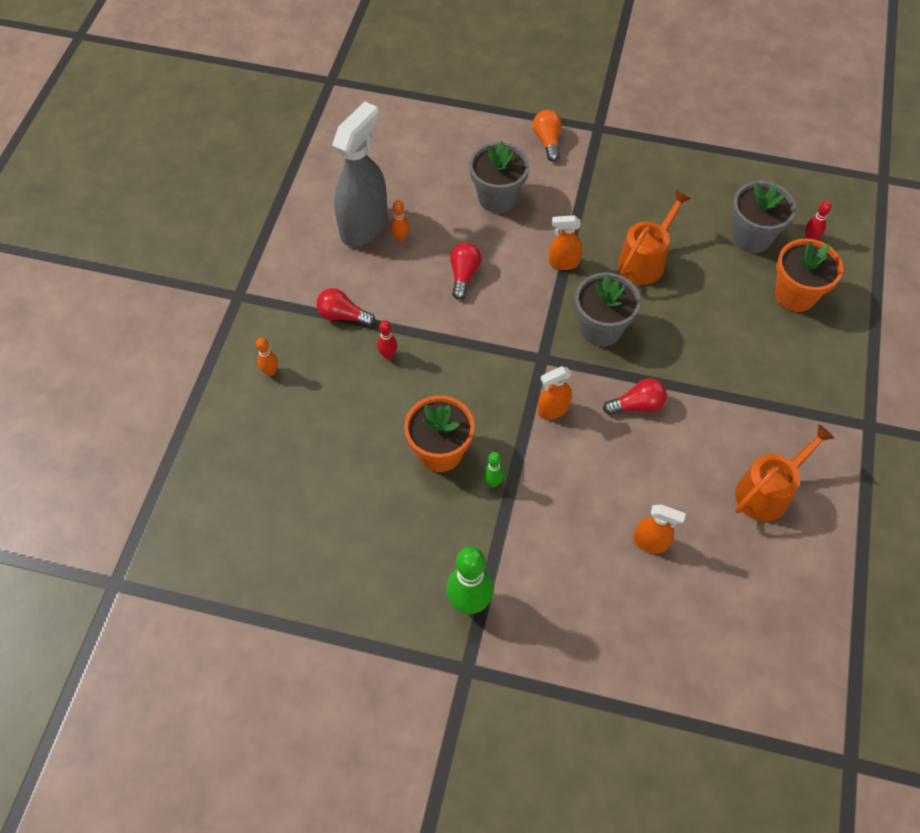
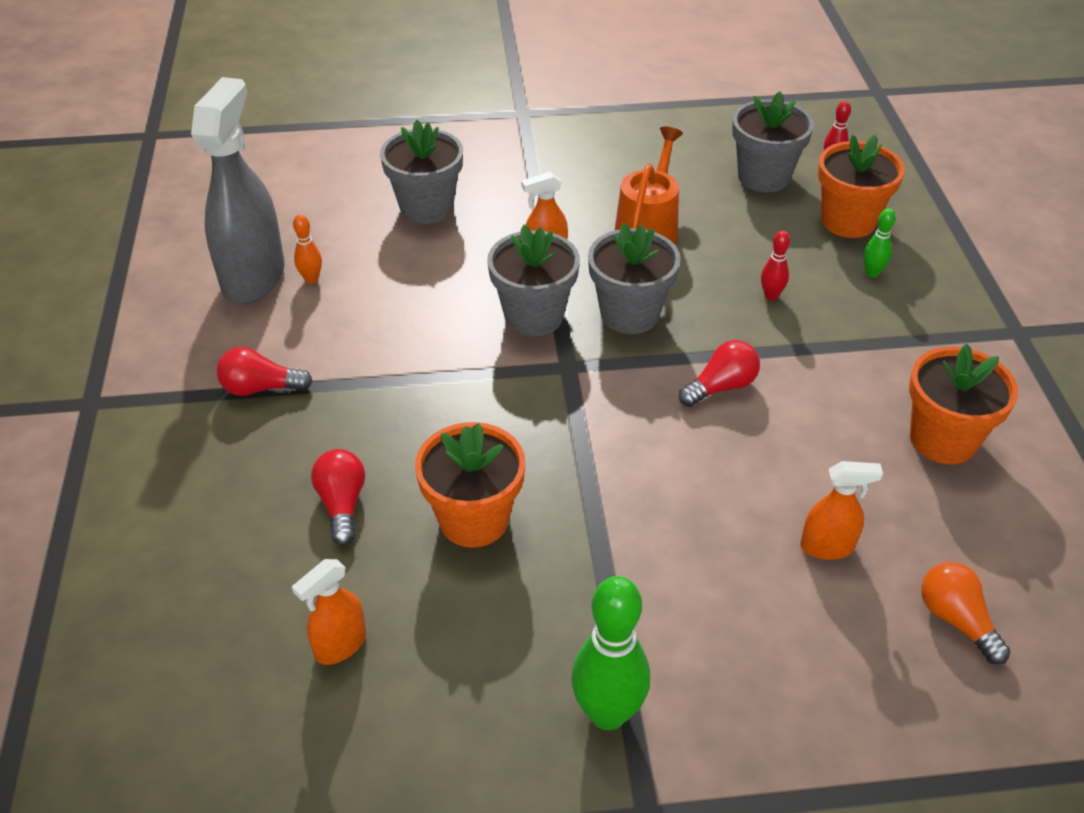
camera: 20 degrees left, 15 degrees down
orange bowling pin [256,337,278,376] -> none
red bowling pin [377,320,397,359] -> red bowling pin moved to [761,231,790,300]
red light bulb [450,242,482,300] -> red light bulb moved to [311,449,365,546]
green bowling pin [483,452,504,487] -> green bowling pin moved to [863,208,896,277]
orange light bulb [533,110,562,162] -> orange light bulb moved to [921,562,1011,665]
orange spray bottle [538,366,572,419] -> orange spray bottle moved to [292,559,366,665]
orange watering can [735,424,834,521] -> orange flower pot [909,343,1018,464]
none -> grey flower pot [487,225,580,336]

